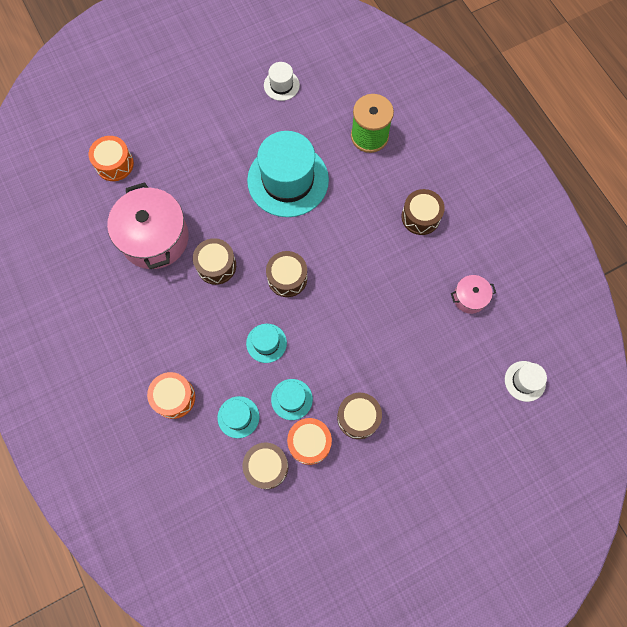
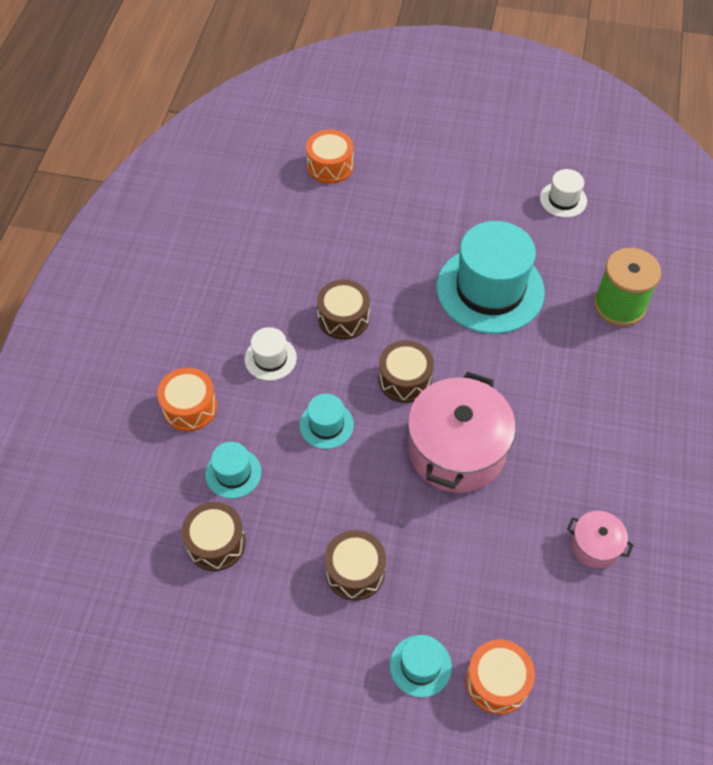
camera: 40 degrees right, 15 degrees down
pink pot [107,182,189,269] -> pink pot moved to [408,372,516,493]
turquoise hat [271,379,313,420] -> turquoise hat moved to [390,635,452,698]
orange drum [287,418,332,465] -> orange drum moved to [466,639,535,715]
brown drum [401,189,445,235] -> none
white hat [505,361,547,402] -> white hat moved to [245,327,297,381]

